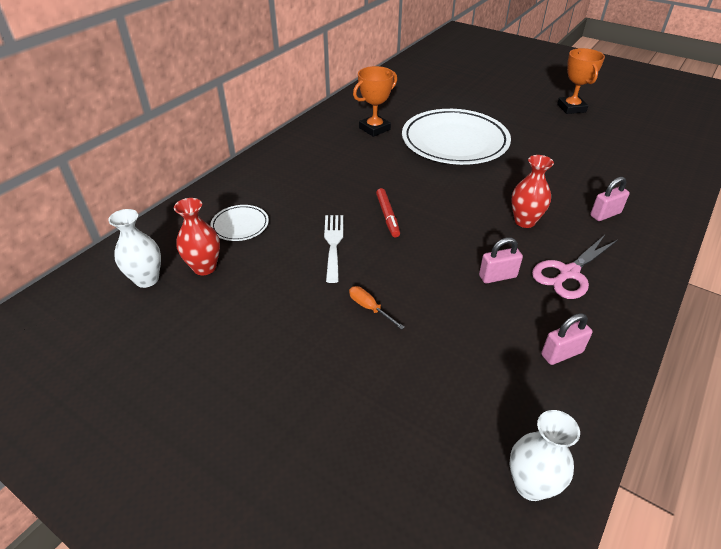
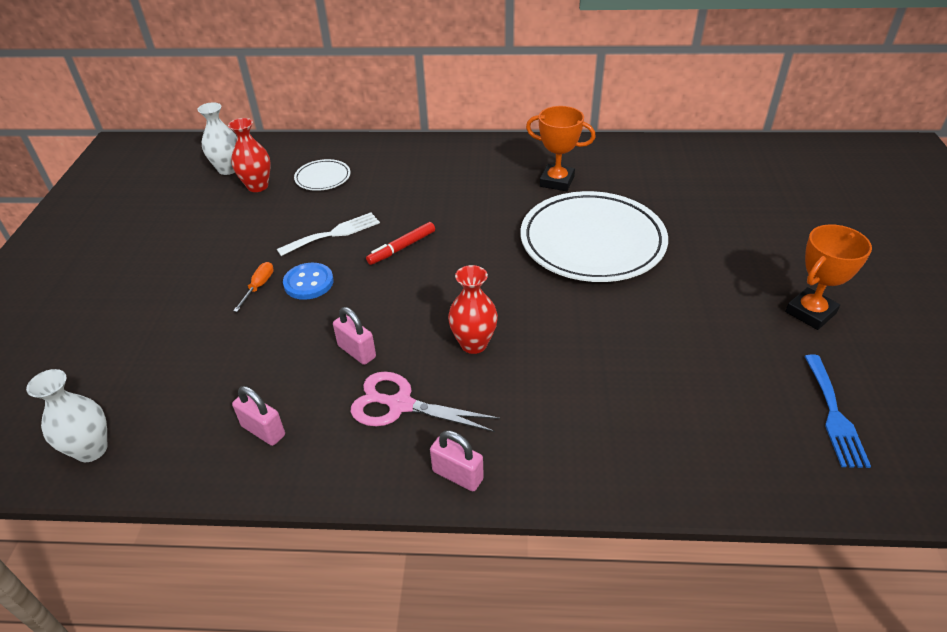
camera: 60 degrees right, 0 degrees up
pink padlock [590,177,630,221] -> pink padlock moved to [430,430,484,491]
none -> blue button [283,263,333,300]
none -> blue fork [804,354,871,468]

